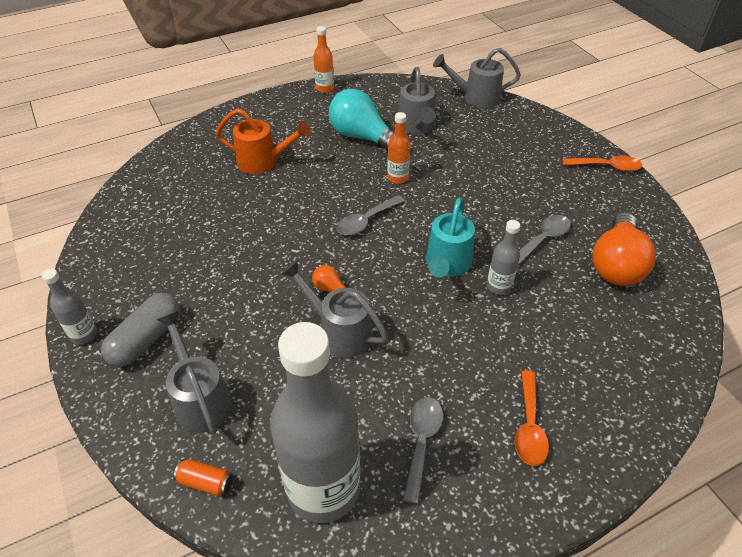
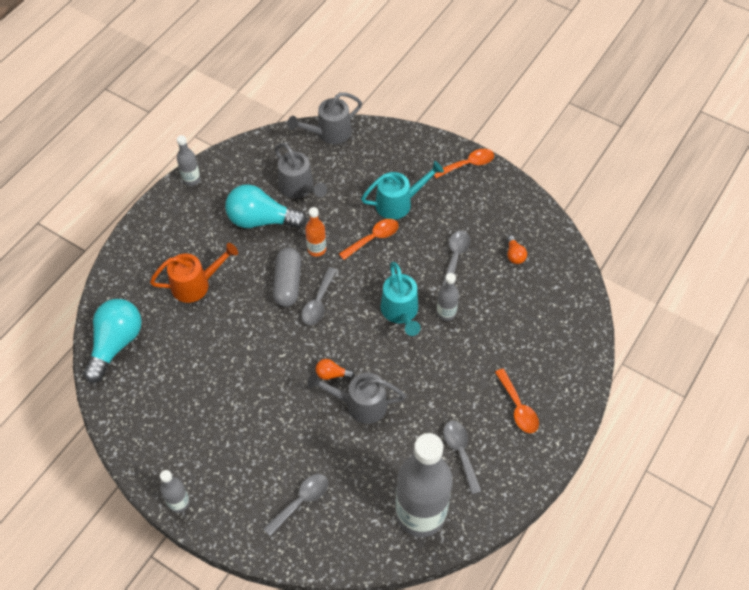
camera: 30 degrees left, 10 degrees up
grey capsule [101,293,180,367] -> grey capsule moved to [273,247,301,307]
grey watering can [157,311,232,434] -> grey spoon [263,474,328,536]
orange can [174,459,233,496] -> none
orange bottle [313,26,334,93] -> grey bottle [177,135,200,186]
orange light bulb [593,212,656,286] -> orange light bulb [507,235,527,264], size x0.44
none -> turquoise light bulb [84,299,142,383]
none -> orange spoon [339,219,399,260]
none -> turquoise watering can [361,161,444,220]

